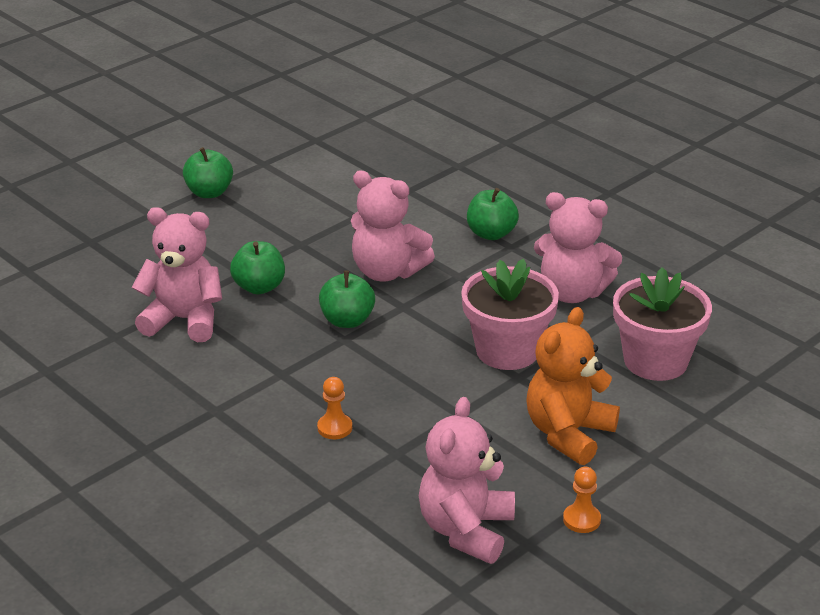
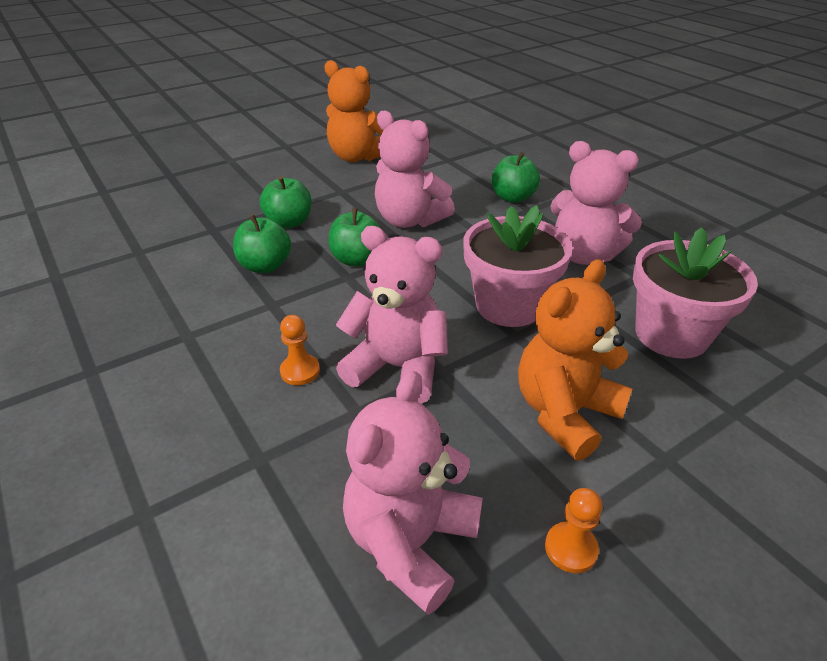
camera: 10 degrees right, 5 degrees up
pink teddy bear [132,207,222,342] -> pink teddy bear moved to [336,226,448,404]
green apple [183,147,233,198] -> green apple moved to [233,214,291,273]
none -> orange teddy bear [324,60,383,162]

